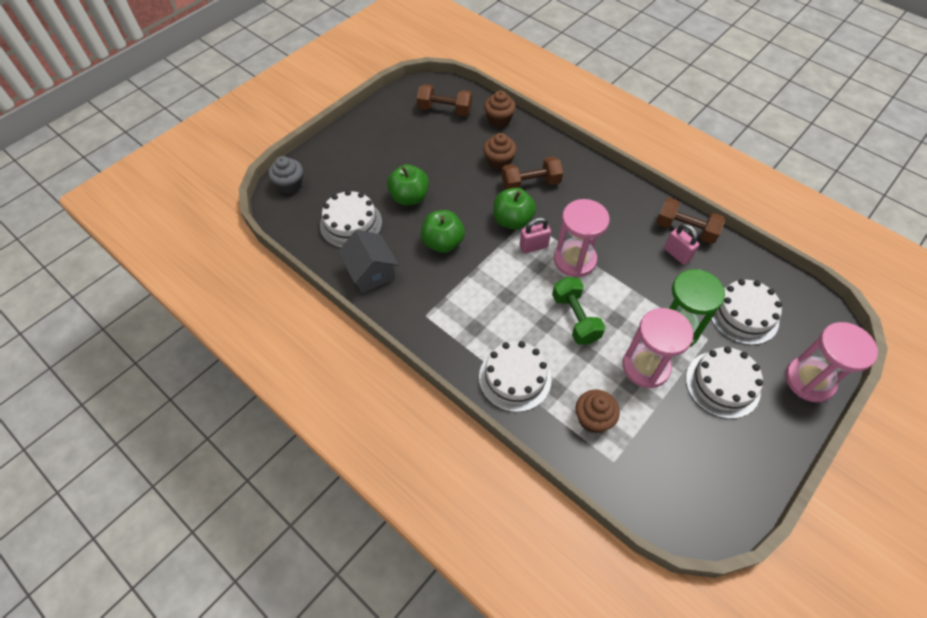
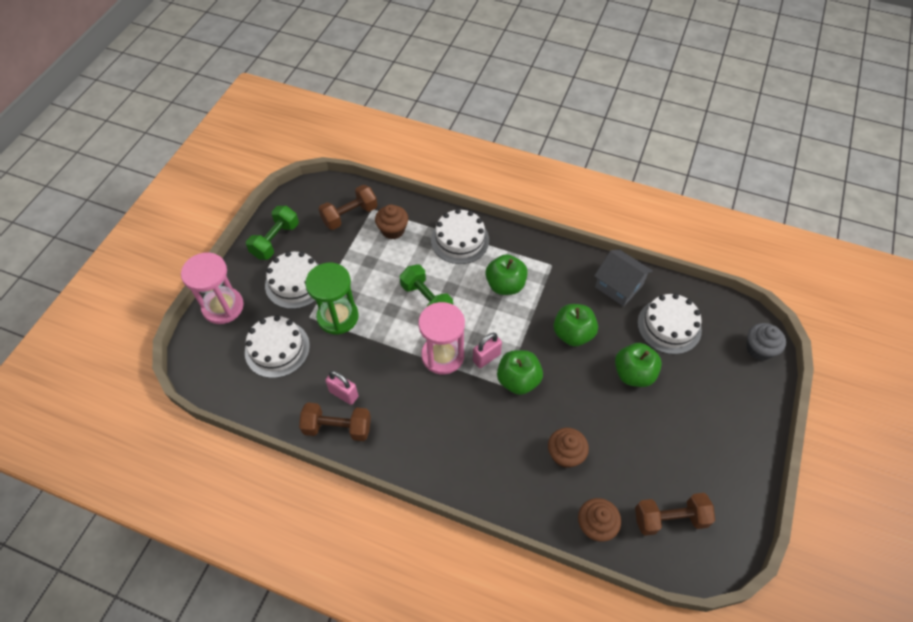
camera: 160 degrees right, 0 degrees up
brown dumbbell [502,156,563,190] -> brown dumbbell moved to [319,185,378,230]
pink hourglass [623,308,694,388] -> none
none -> green dumbbell [246,206,299,260]
none -> green apple [485,254,528,295]

